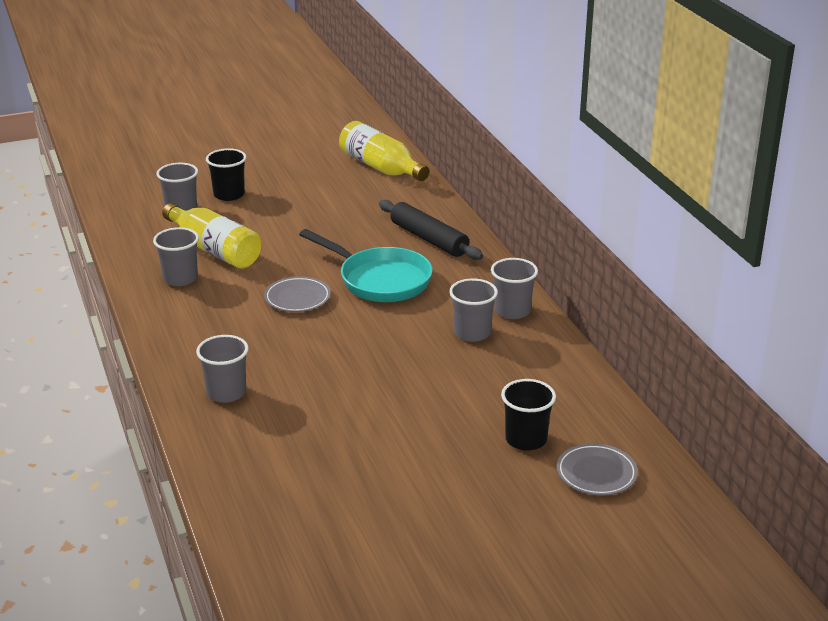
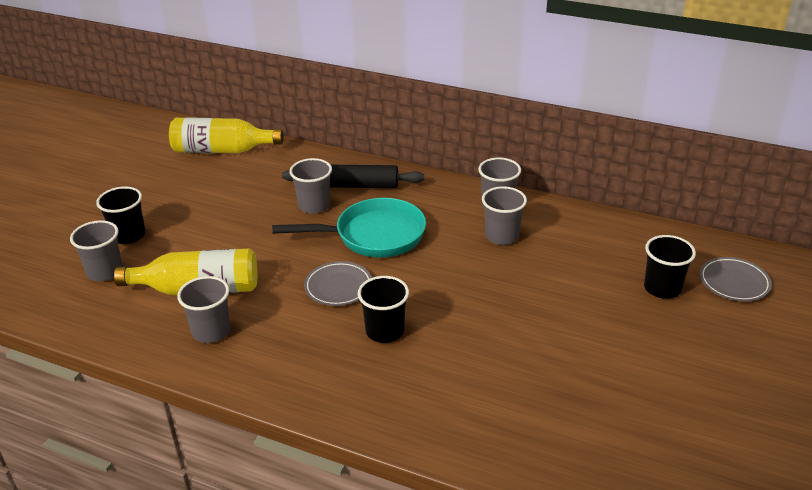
camera: 45 degrees left, 5 degrees up
grey cup [196,335,249,403] -> grey cup moved to [289,158,332,214]
none -> black cup [358,276,409,343]

